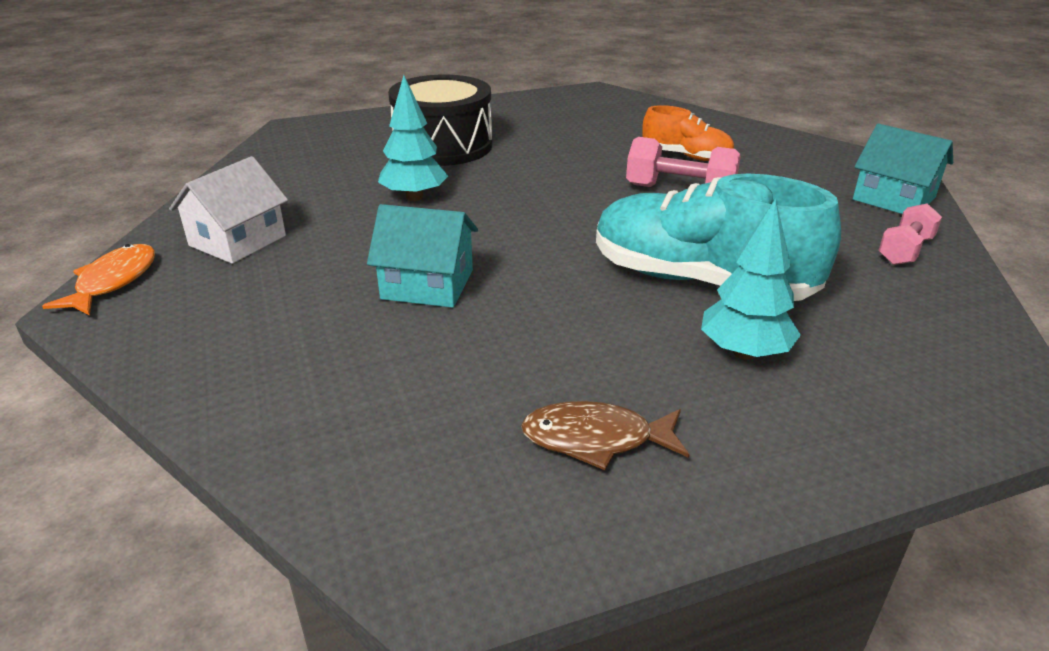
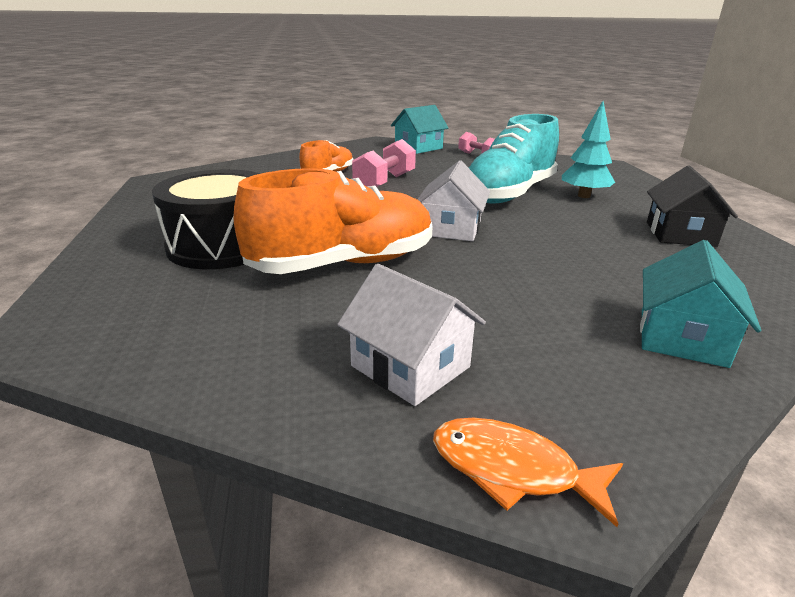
camera: 80 degrees left, 5 degrees down
turquoise house [367,204,478,308] -> turquoise house moved to [640,240,761,368]
turquoise tree [378,75,448,201] -> orange shoe [234,168,433,274]
brown fish [521,401,689,470] -> black house [647,166,738,247]
none -> white house [417,160,490,241]

